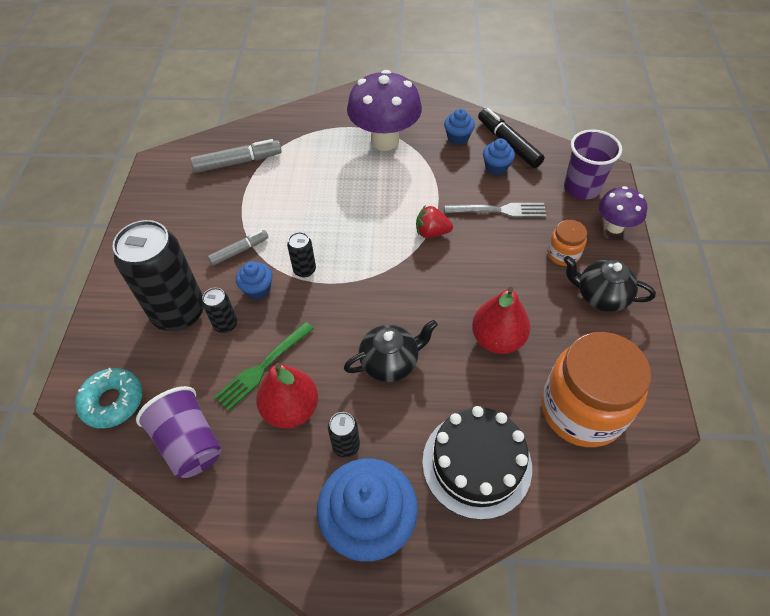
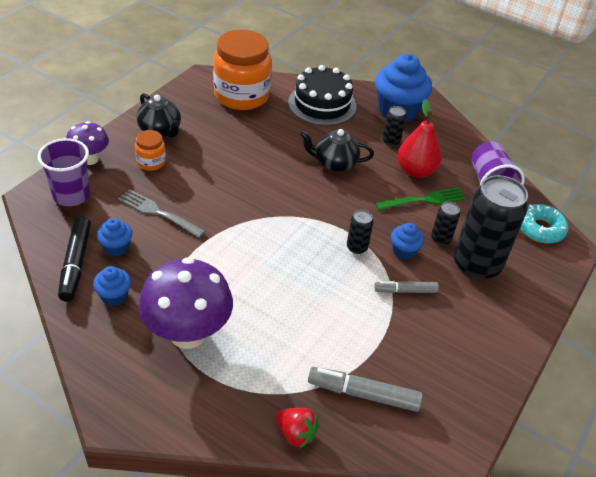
camera: 155 degrees left, 10 degrees down
red strawberry [416,206,453,238] -> red strawberry moved to [275,408,319,449]
red pear [472,287,530,354] -> none

